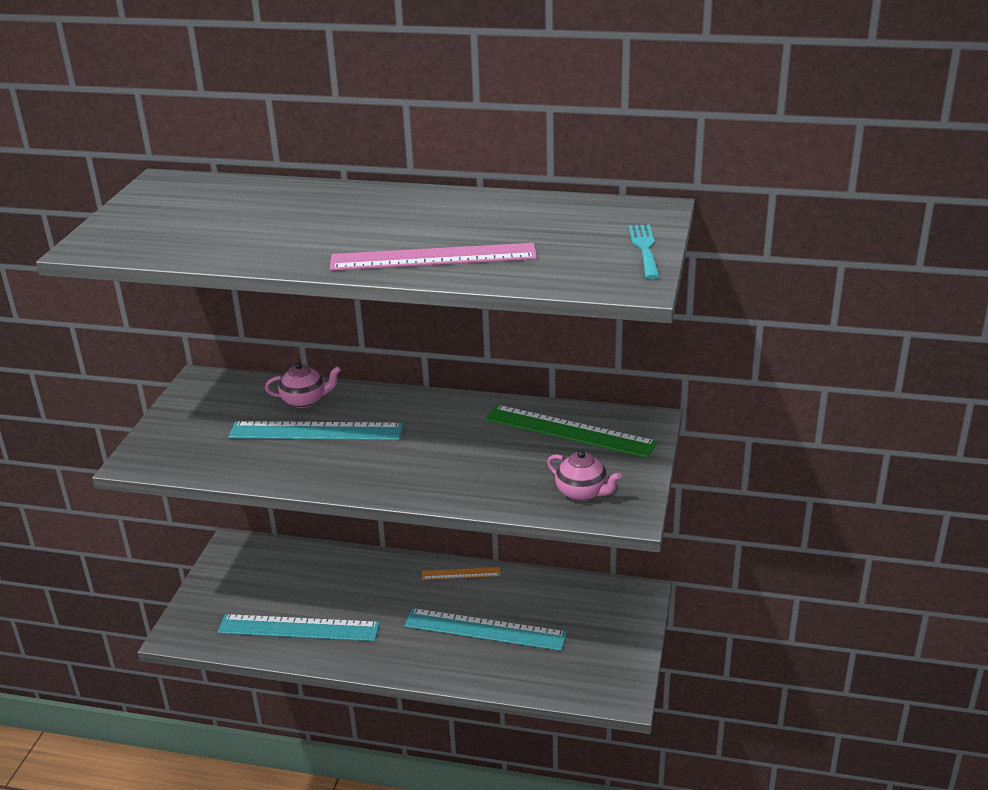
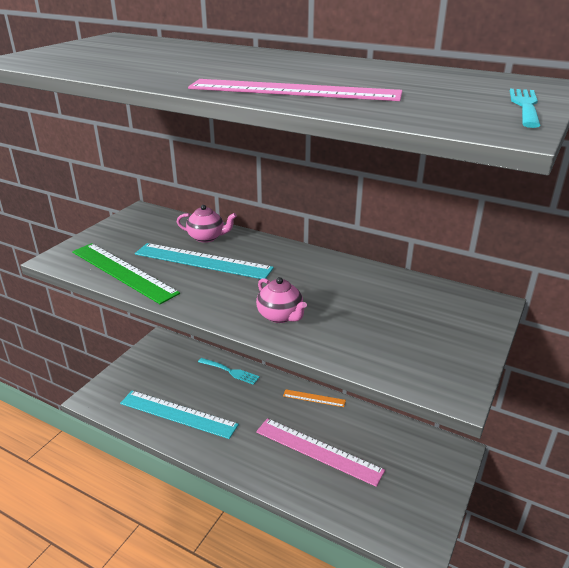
camera: 15 degrees right, 0 degrees up
turquoise ruler [404,608,567,651] -> pink ruler [256,418,385,487]
green ruler [485,405,657,458] -> green ruler moved to [72,243,180,304]
pink teapot [547,451,622,501] -> pink teapot moved to [256,277,307,323]
none -> turquoise fork [198,358,260,385]

